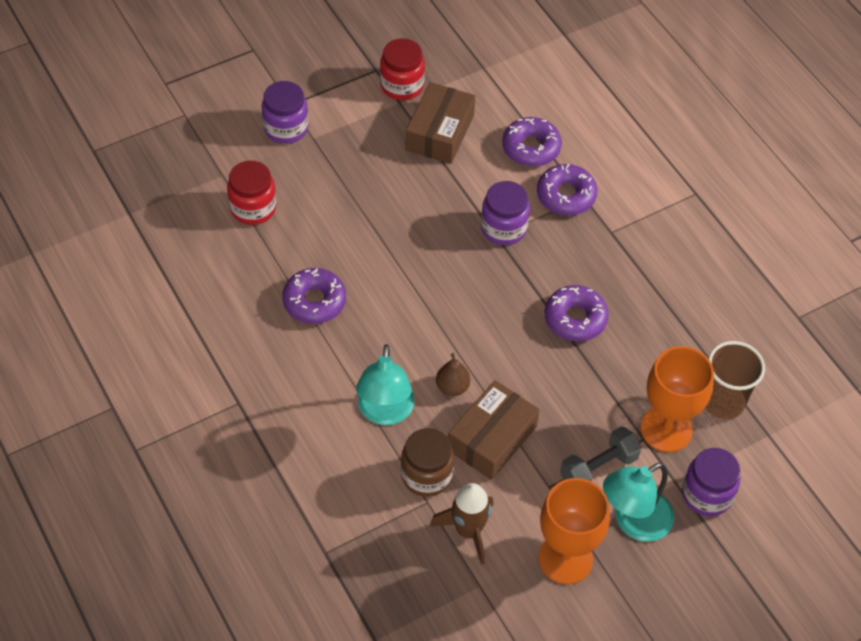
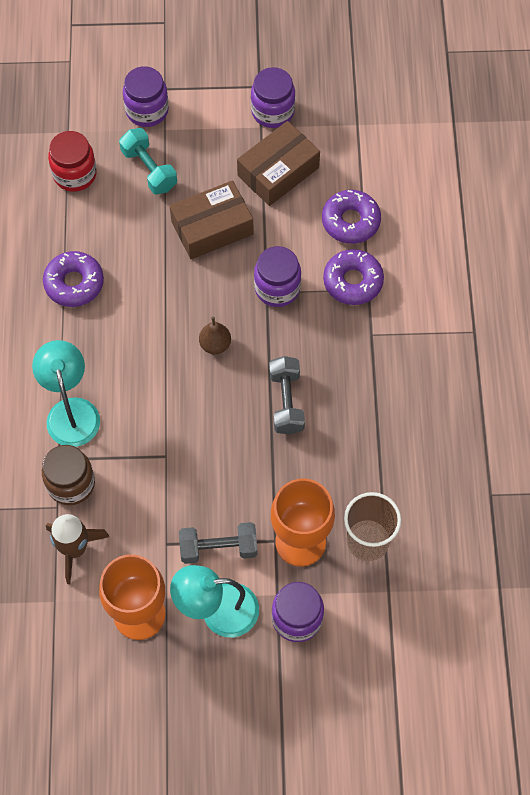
camera: 30 degrees right, 10 degrees up
turquoise lamp [356,344,414,425] -> turquoise lamp turned 135 degrees clockwise [32,340,100,447]
red jar [380,38,425,100] -> purple jar [251,67,295,128]
brown pear [436,353,470,396] -> brown pear moved to [199,317,231,354]
brown box [448,380,540,480] -> brown box moved to [170,180,254,259]
purple donut [545,285,609,341] -> grey dumbbell [269,356,305,435]
none -> turquoise dumbbell [119,128,177,195]

